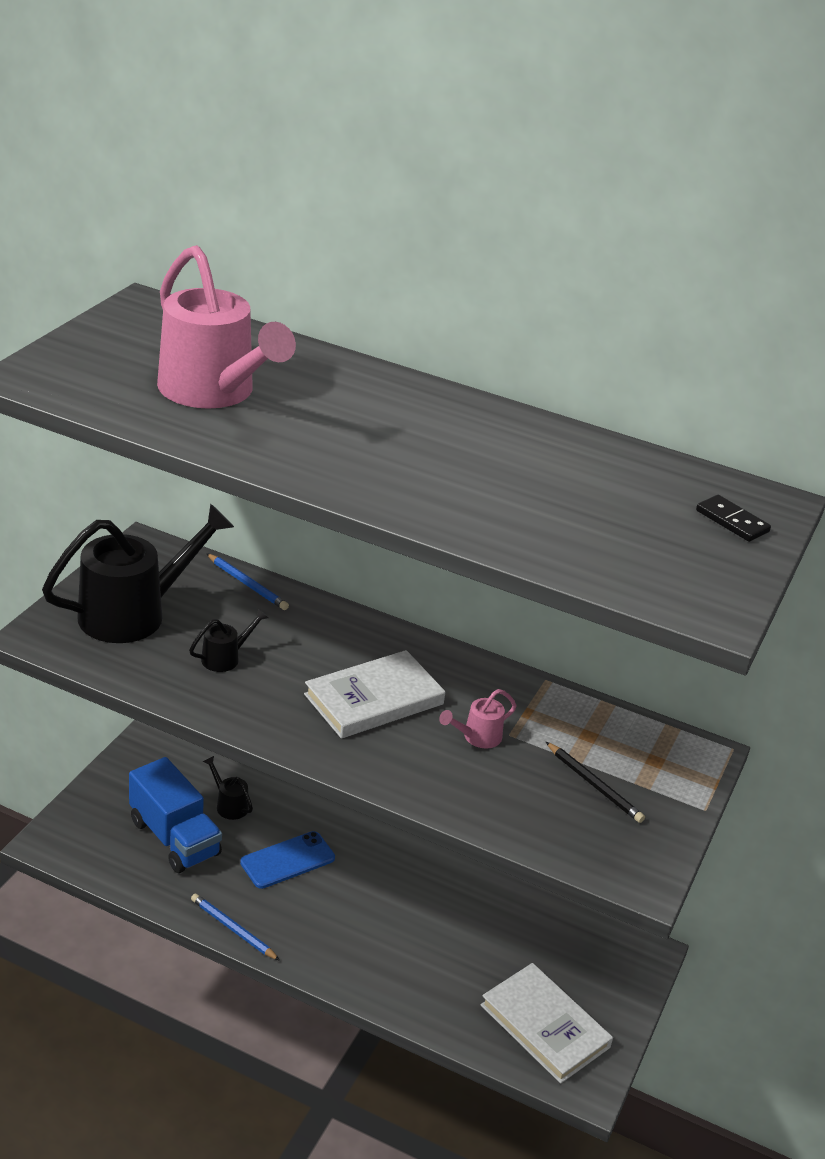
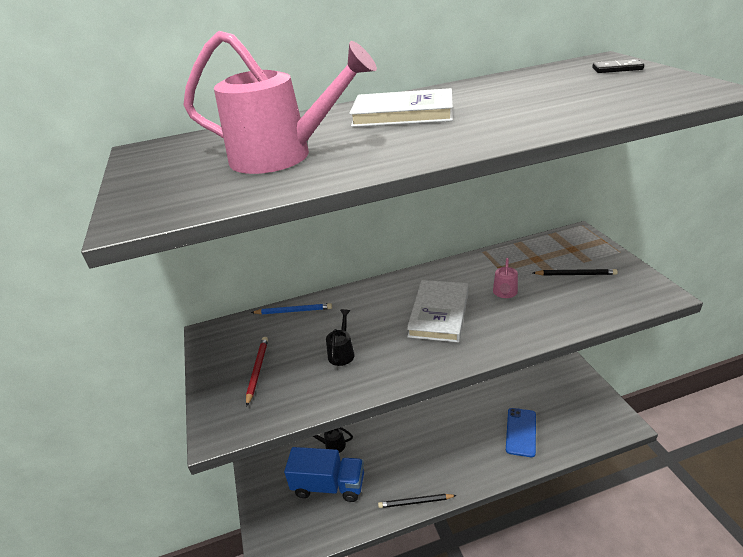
camera: 35 degrees left, 0 degrees up
black watering can [42,504,234,643] -> red pencil [246,337,268,407]
blue pencil [191,894,280,961] -> black pencil [378,494,457,508]
blue phone [240,831,335,889] -> blue phone moved to [506,408,536,457]
white book [481,963,613,1084] -> white book moved to [349,88,453,127]

